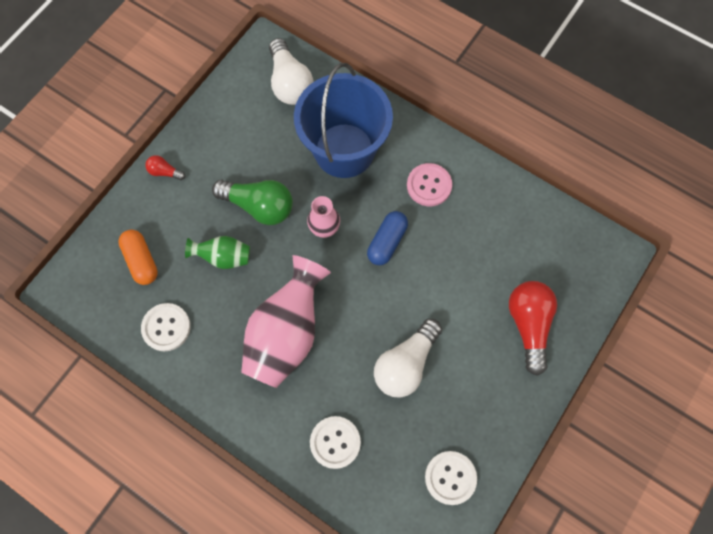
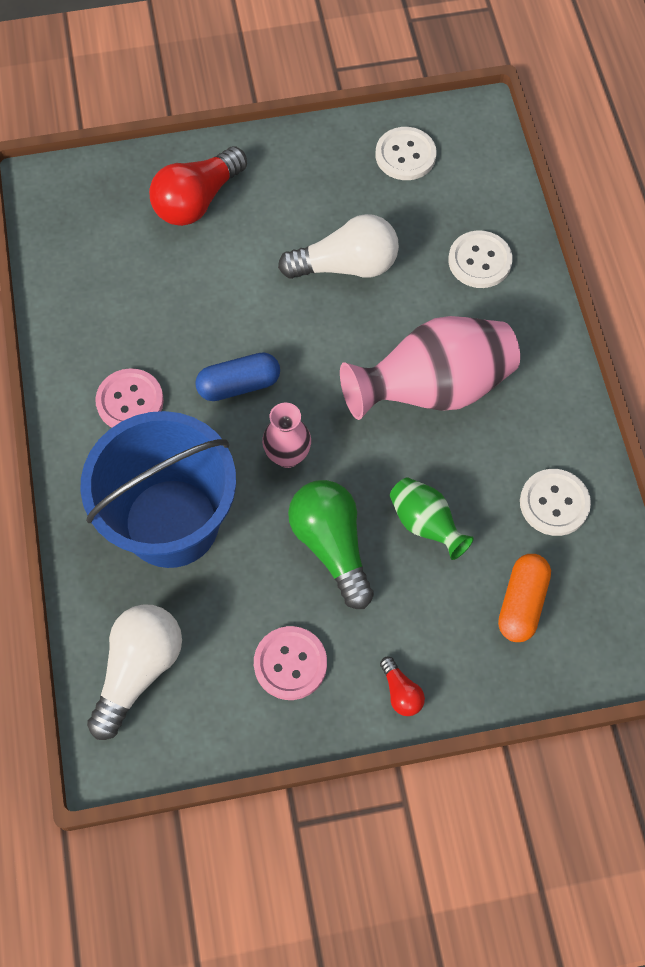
camera: 135 degrees left, 5 degrees down
none -> pink button [254,626,327,700]

